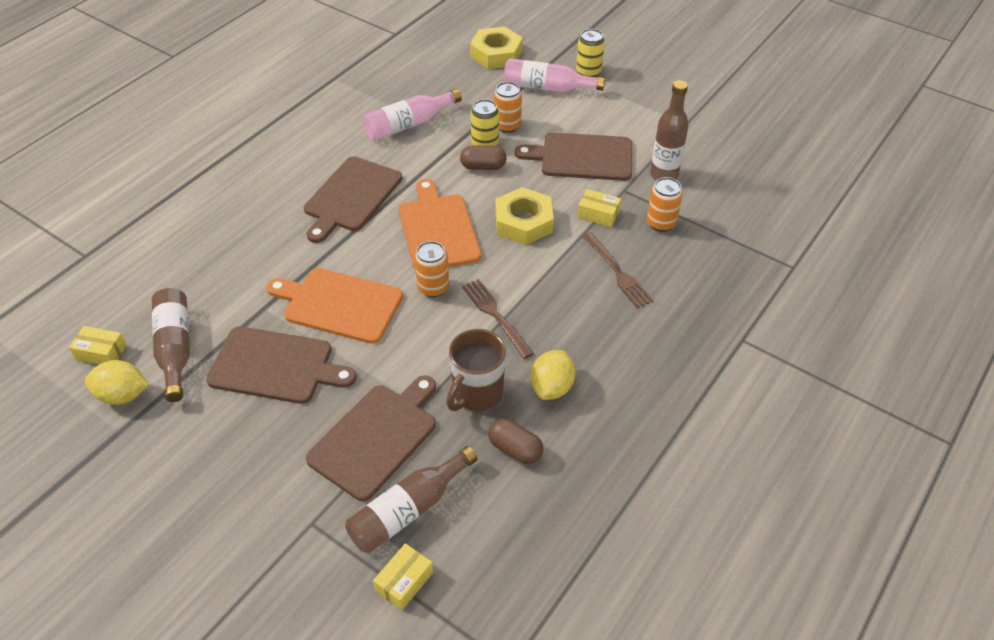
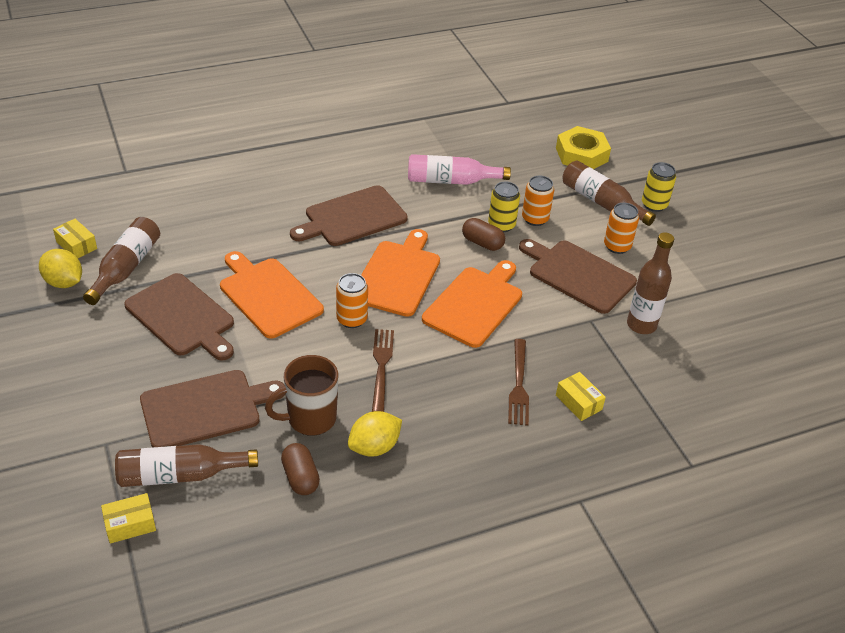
camera: 30 degrees right, 5 degrees down
yellow nut [495,187,554,245] -> orange cutting board [422,260,522,348]
pink bottle [504,58,605,92] -> brown bottle [563,160,656,226]
yellow box [577,189,621,227] -> yellow box moved to [556,372,606,421]
orange can [647,177,683,232] -> orange can moved to [604,203,639,254]

